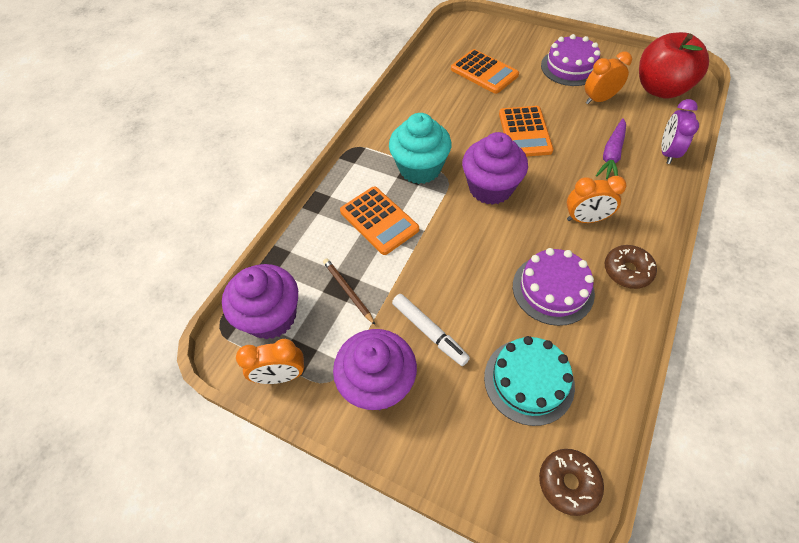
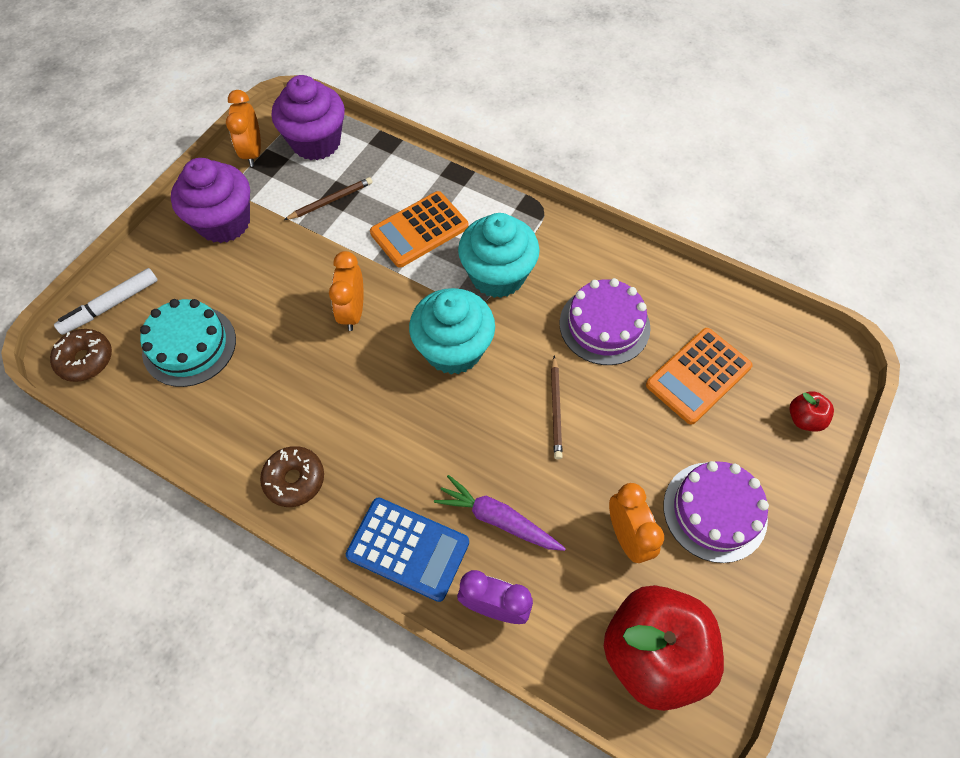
camera: 90 degrees right, 5 degrees up
white marker [392,294,470,366] -> white marker moved to [54,268,158,335]
purple cupcake [462,132,528,205] -> turquoise cupcake [409,288,495,374]
orange calculator [499,106,553,157] -> brown pencil [551,355,563,459]
purple cake [513,248,595,326] -> purple cake moved to [559,278,650,365]
orange clock [567,176,626,223] -> orange clock moved to [329,251,364,331]
none -> blue calculator [346,498,469,602]
none -> red apple [789,391,834,432]

